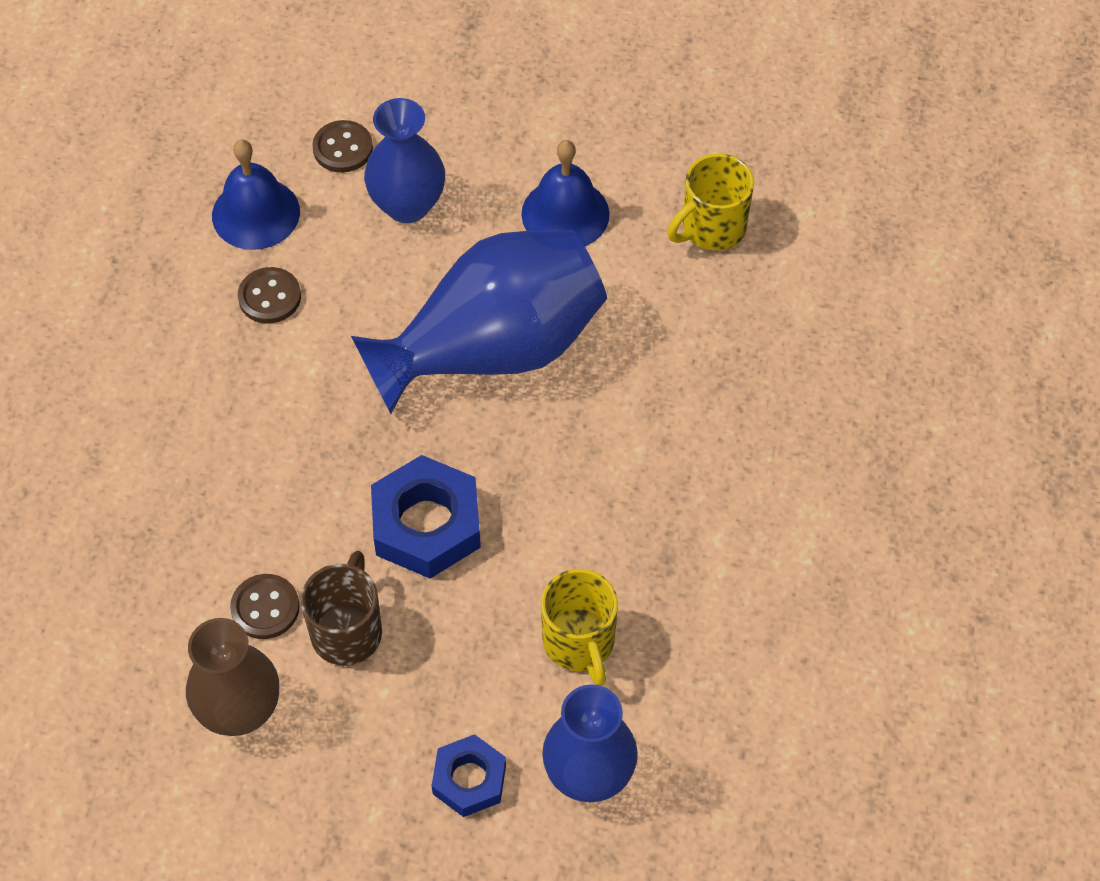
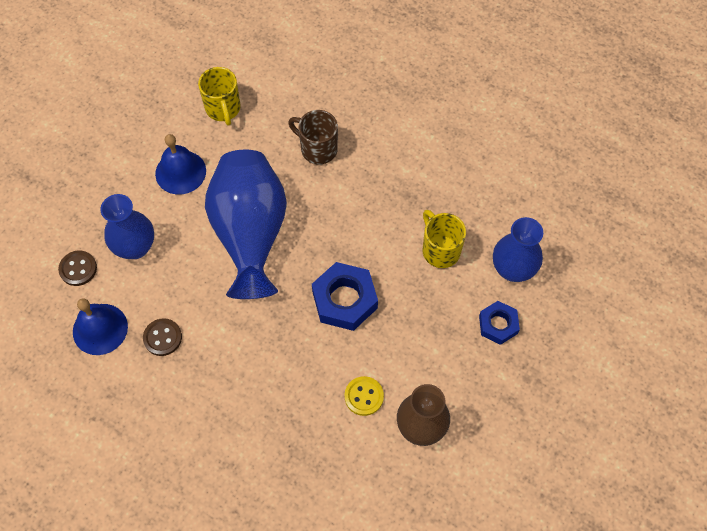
camera: 70 degrees left, 5 degrees up
brown button [230,574,300,639] -> yellow button [344,376,384,416]
brown mug [301,551,382,666] -> brown mug moved to [288,110,338,165]
yellow mug [541,569,618,686] -> yellow mug turned 120 degrees counterclockwise [422,210,466,268]

